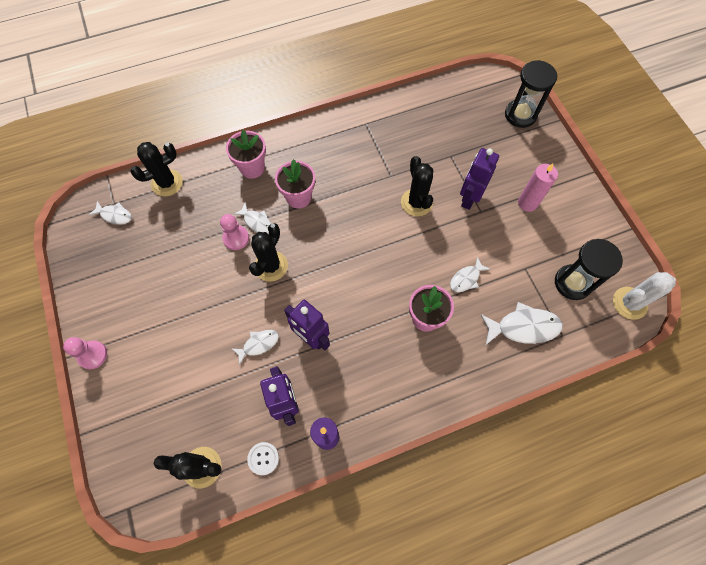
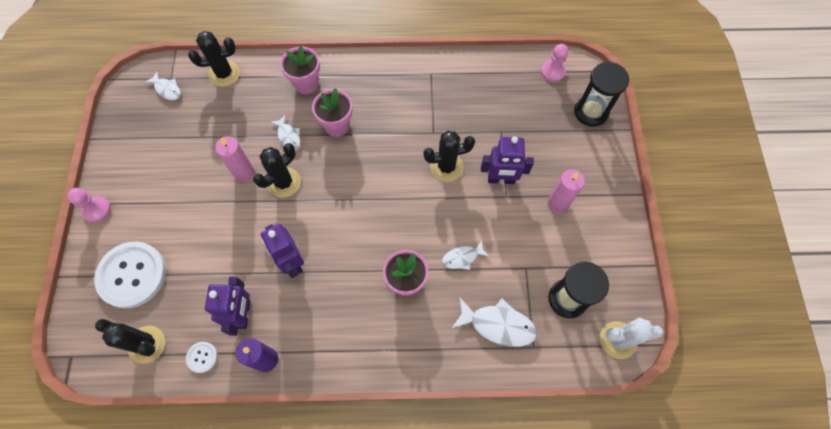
camera: 20 degrees right, 0 degrees up
pink pawn [220,214,249,250] -> pink pawn moved to [541,44,568,82]
white fish [232,330,279,365] -> none
black cactus [401,156,433,217] -> black cactus turned 75 degrees clockwise [424,131,475,182]
purple robot [460,148,499,210] -> purple robot turned 135 degrees counterclockwise [481,136,534,184]
none -> white button [94,242,166,308]
none -> pink candle [215,136,254,182]

